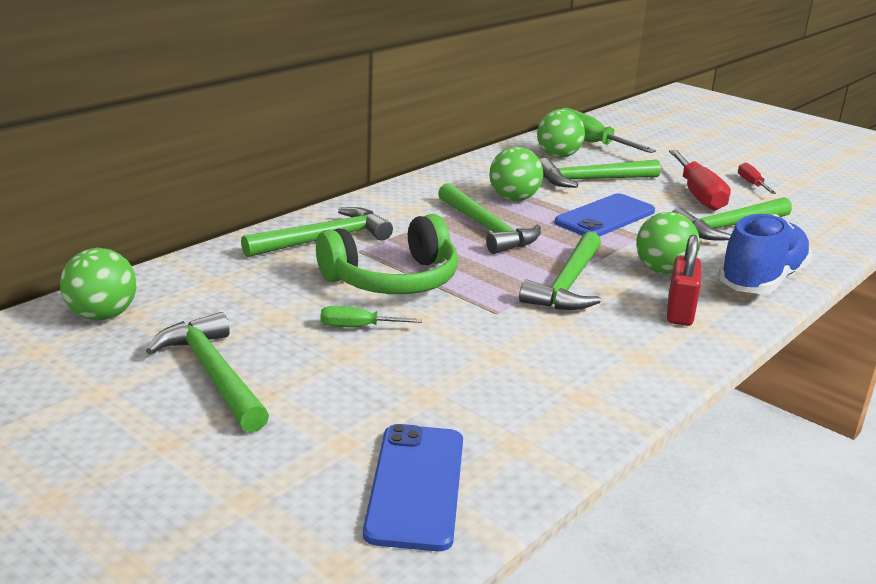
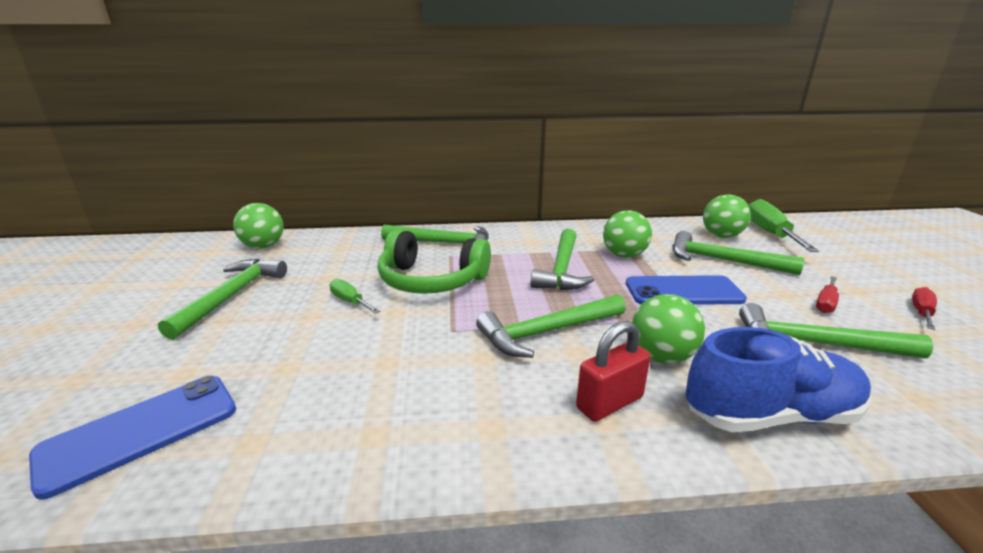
camera: 45 degrees right, 0 degrees up
red screwdriver [669,150,731,211] -> red screwdriver [816,276,839,313], size x0.52

